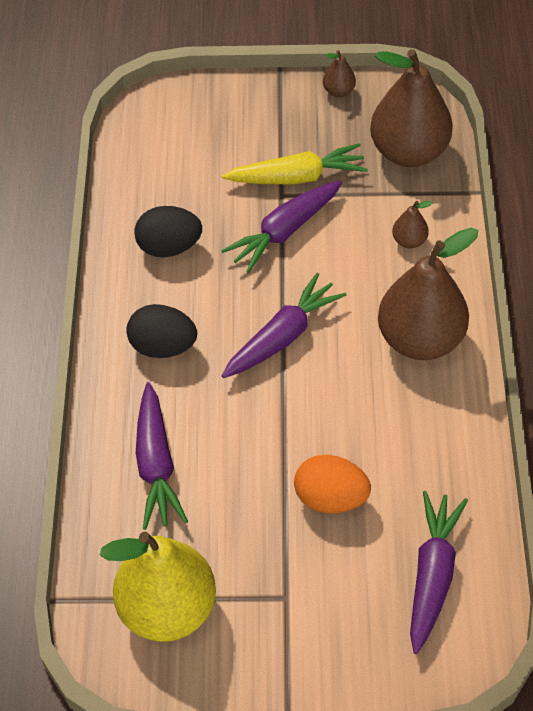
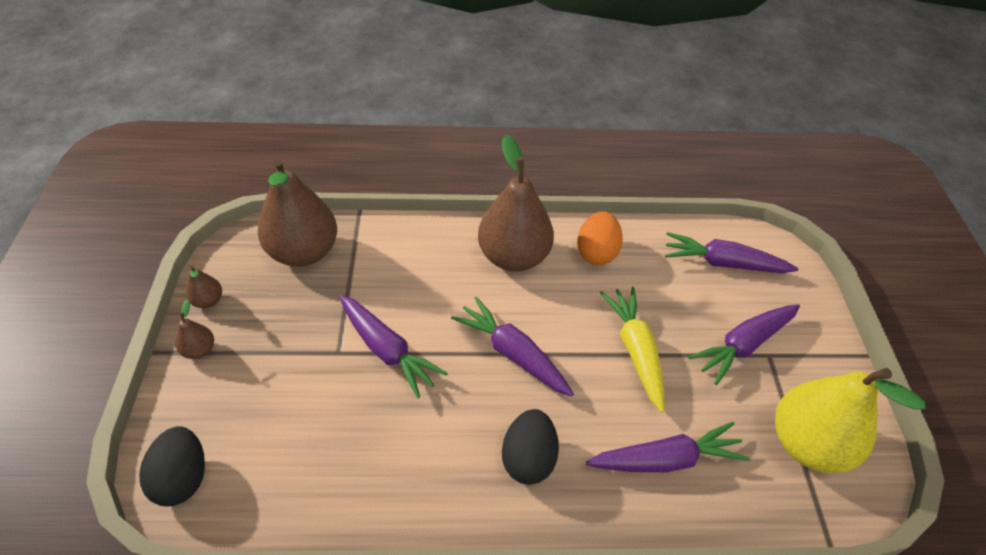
camera: 95 degrees left, 5 degrees down
black egg [134,206,202,257] -> black egg moved to [139,426,205,506]
yellow carrot [222,143,368,184] -> yellow carrot moved to [600,287,665,412]
orange egg [294,455,371,513] -> orange egg moved to [577,211,623,265]
brown pear [392,201,433,248] -> brown pear moved to [175,299,214,359]
none -> purple carrot [688,304,800,385]

